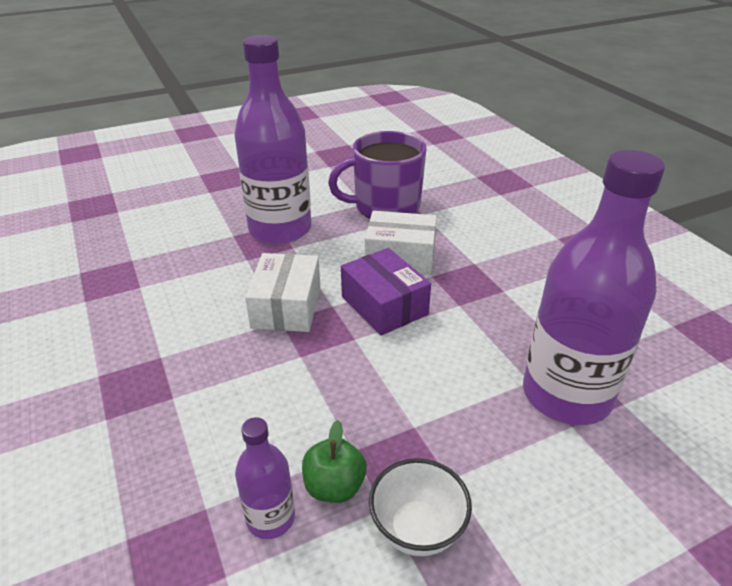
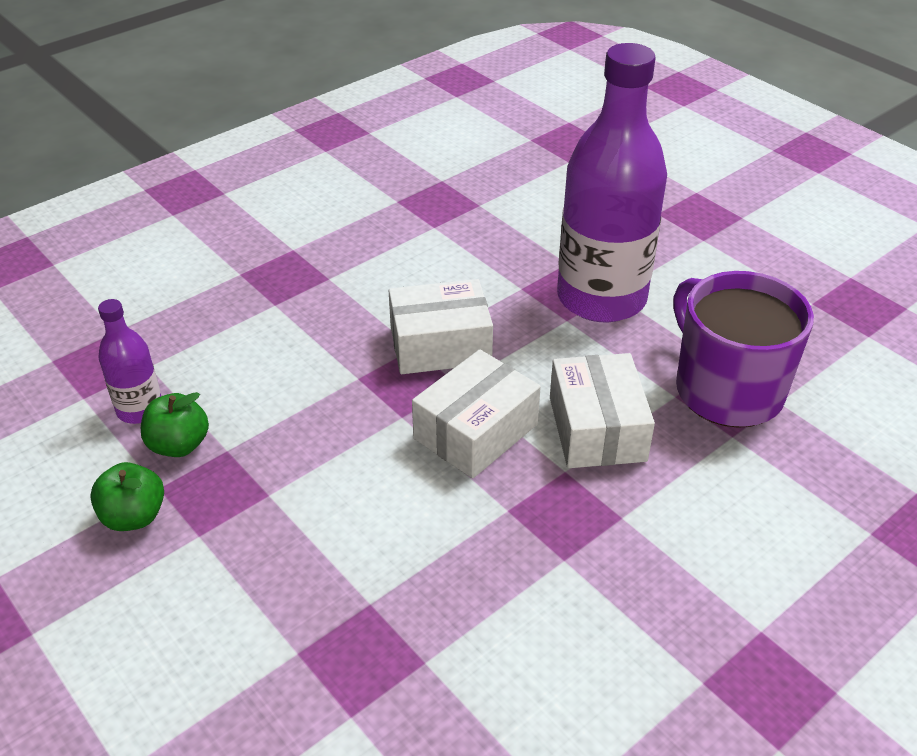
camera: 75 degrees right, 5 degrees up
purple box [341,248,431,336] -> white box [412,349,541,478]
white bowl [369,458,472,556] -> green apple [90,462,164,531]
purple bottle [523,150,665,425] -> none

